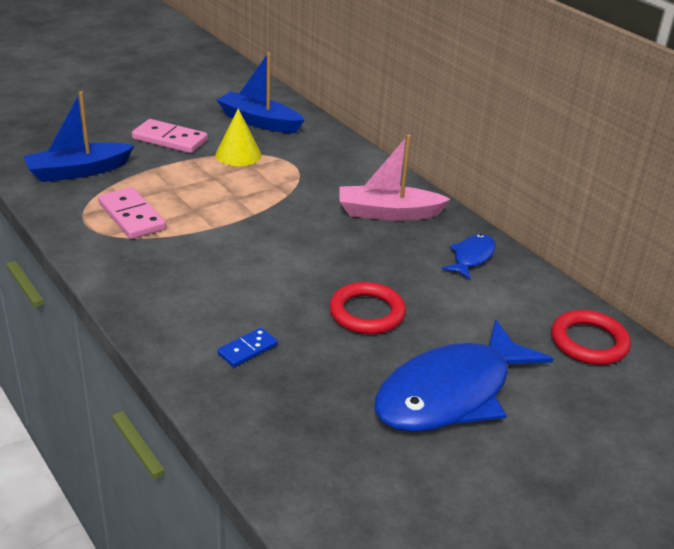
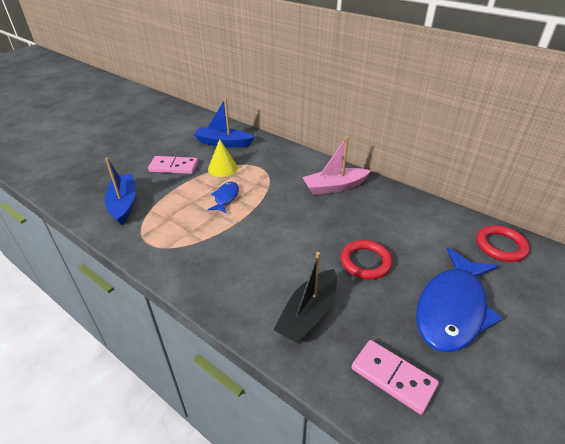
camera: 15 degrees left, 5 degrees up
blue boat [24,91,135,182] -> blue boat turned 120 degrees clockwise [105,158,136,225]
pink domino [98,187,166,239] -> pink domino moved to [351,340,439,415]
blue domino [217,328,278,367] -> black boat [273,252,337,343]
blue fish [442,234,496,280] -> blue fish moved to [208,182,239,213]

